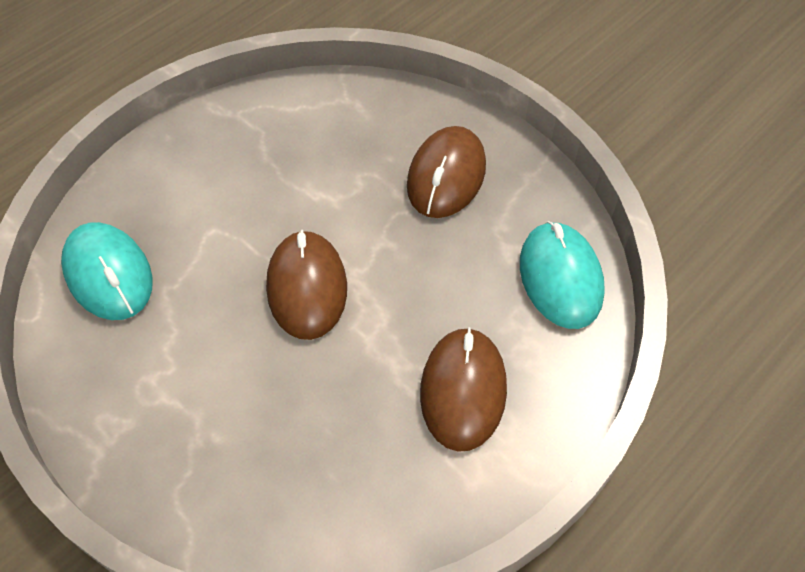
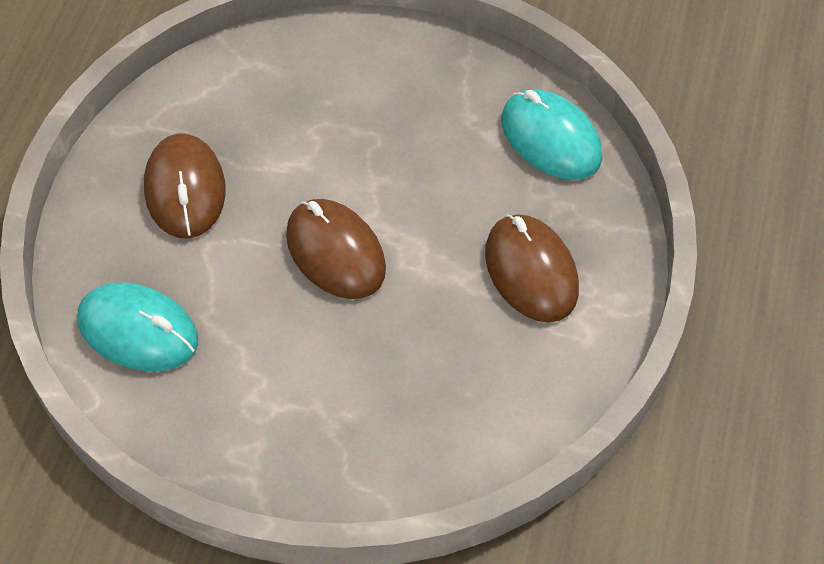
camera: 30 degrees left, 0 degrees up
brown mouse [407,126,486,218] -> brown mouse moved to [144,133,226,239]

